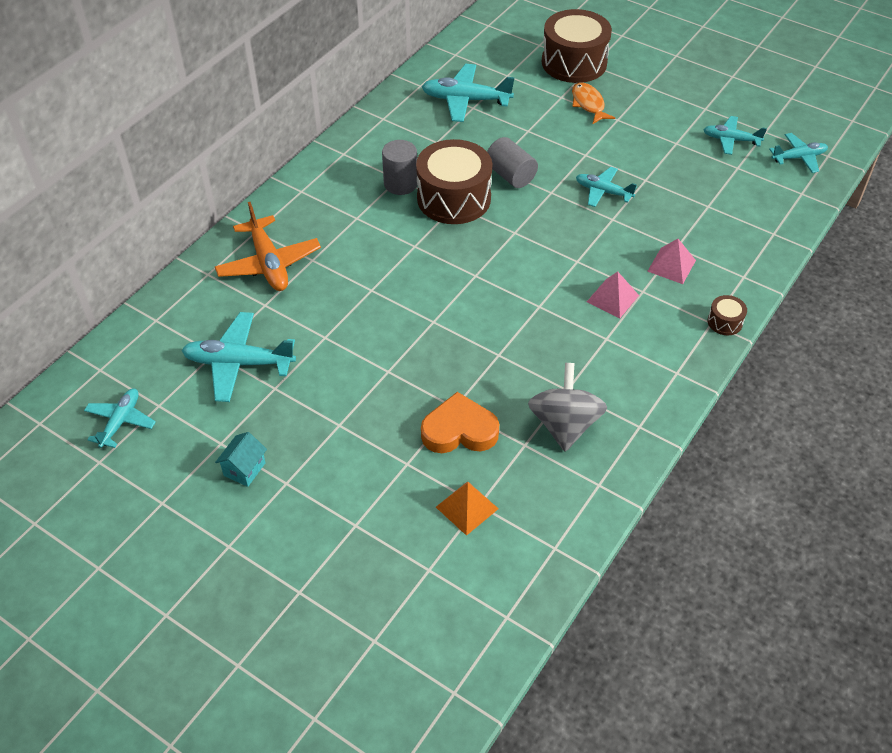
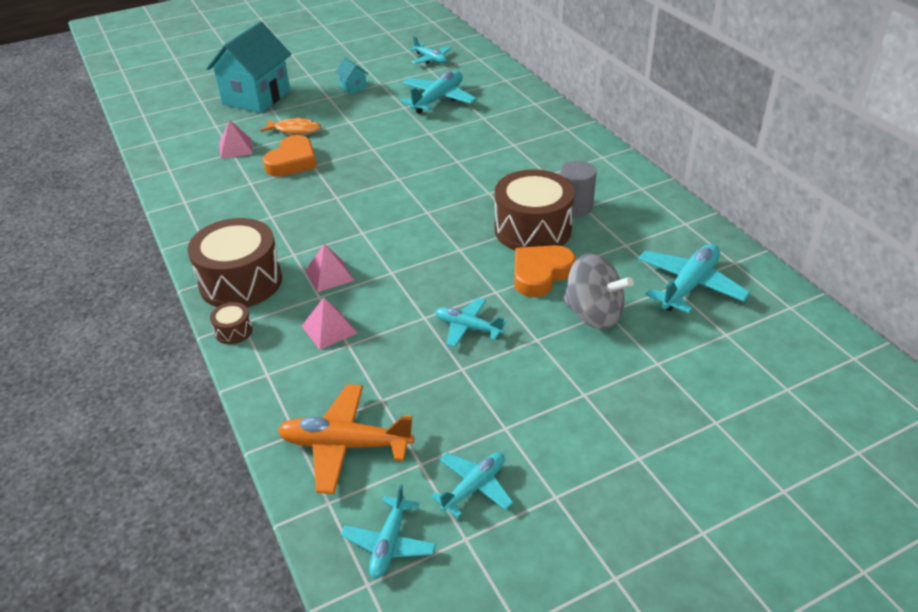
camera: 120 degrees right, 10 degrees down
orange plane [215,202,321,291] -> orange plane moved to [278,384,414,494]
orange pyramid [436,481,499,536] -> pink pyramid [219,120,253,159]
grey cylinder [487,137,538,188] -> orange heart [514,245,576,297]
grey spinning top [528,363,607,452] -> grey spinning top moved to [563,254,633,330]
brown drum [542,9,612,83] -> brown drum moved to [187,218,282,307]
orange fish [572,82,615,124] -> orange fish moved to [260,117,321,134]
turquoise plane [576,167,637,207] -> turquoise plane turned 120 degrees counterclockwise [435,298,507,347]
none -> turquoise house [206,21,291,113]

